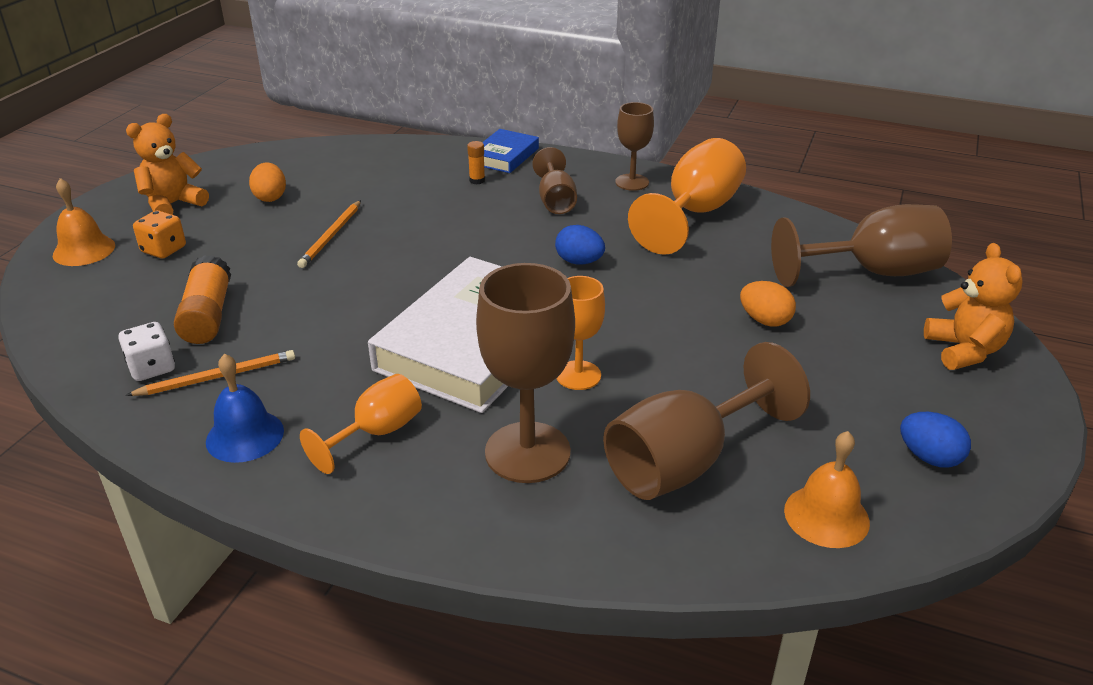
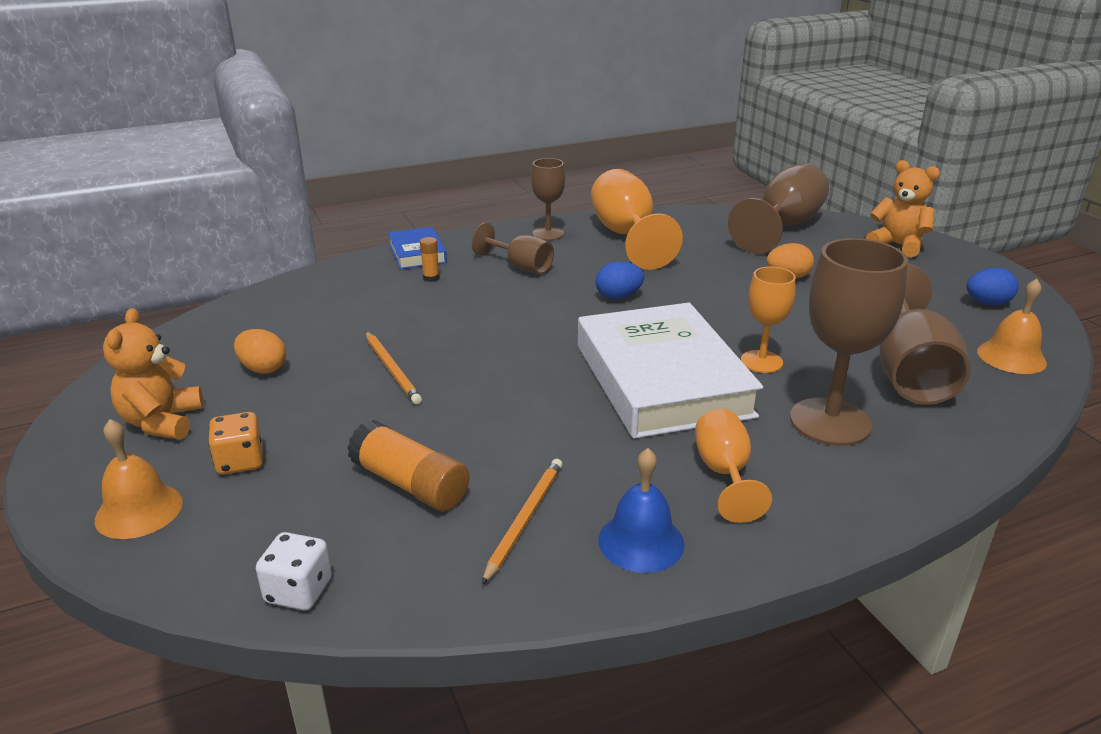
camera: 45 degrees left, 5 degrees down
white dice [118,322,175,381] -> white dice moved to [256,532,332,610]

